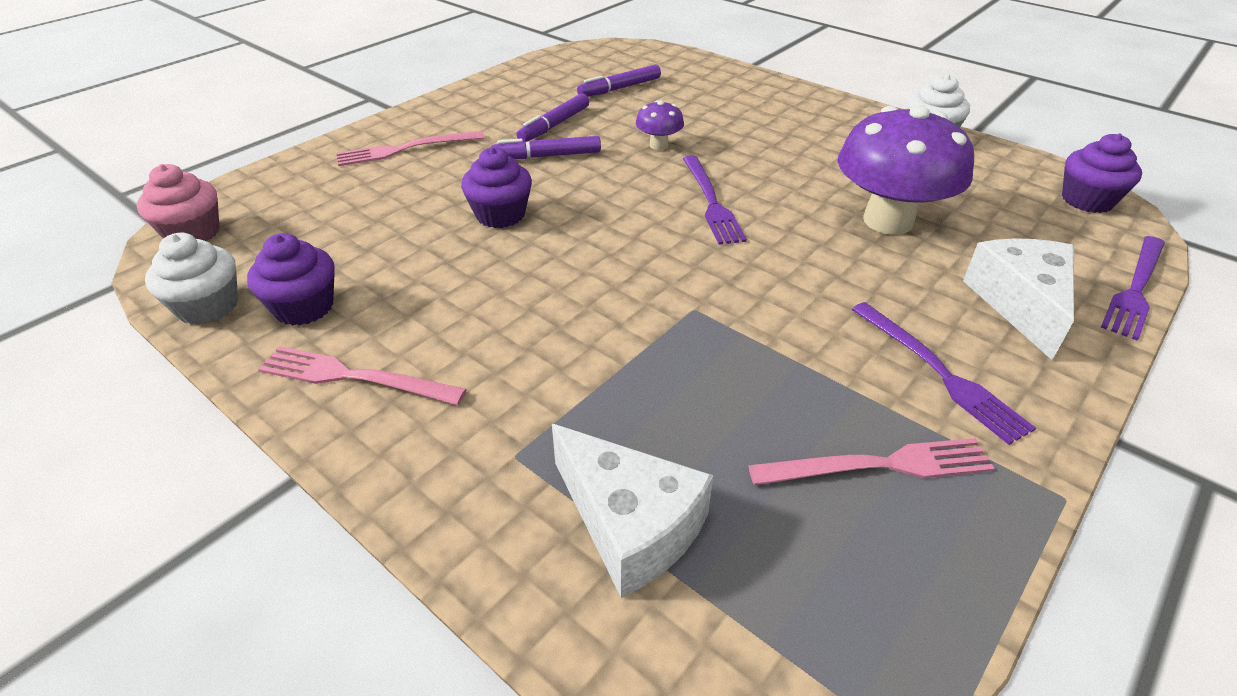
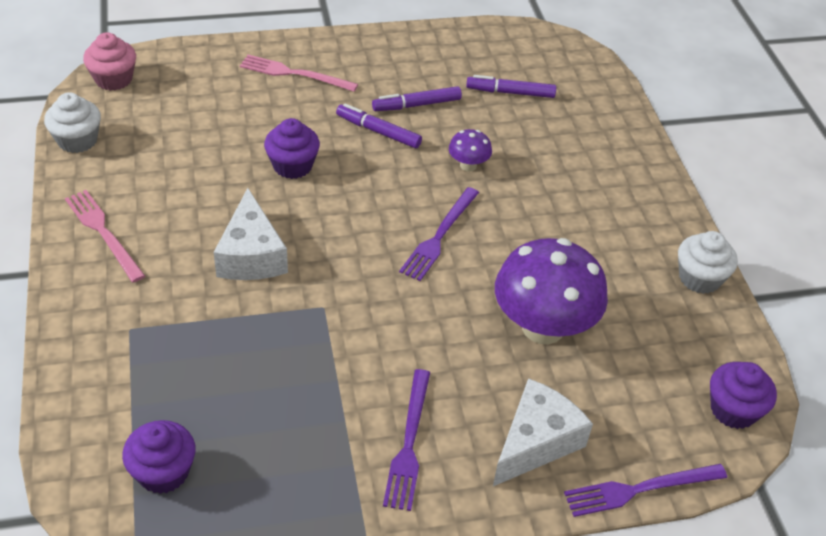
camera: 35 degrees right, 5 degrees up
purple cupcake [247,233,335,326] -> purple cupcake moved to [122,420,196,494]
white cheese [552,424,714,598] -> white cheese moved to [214,188,288,280]
pink fork [748,438,995,485] -> none

